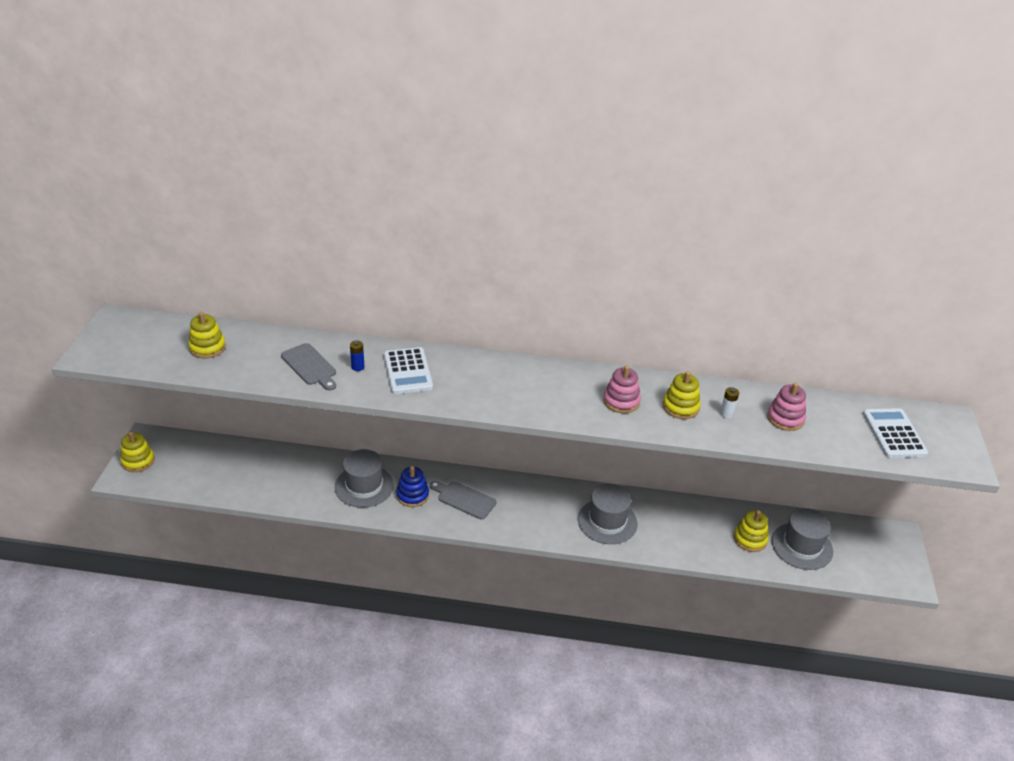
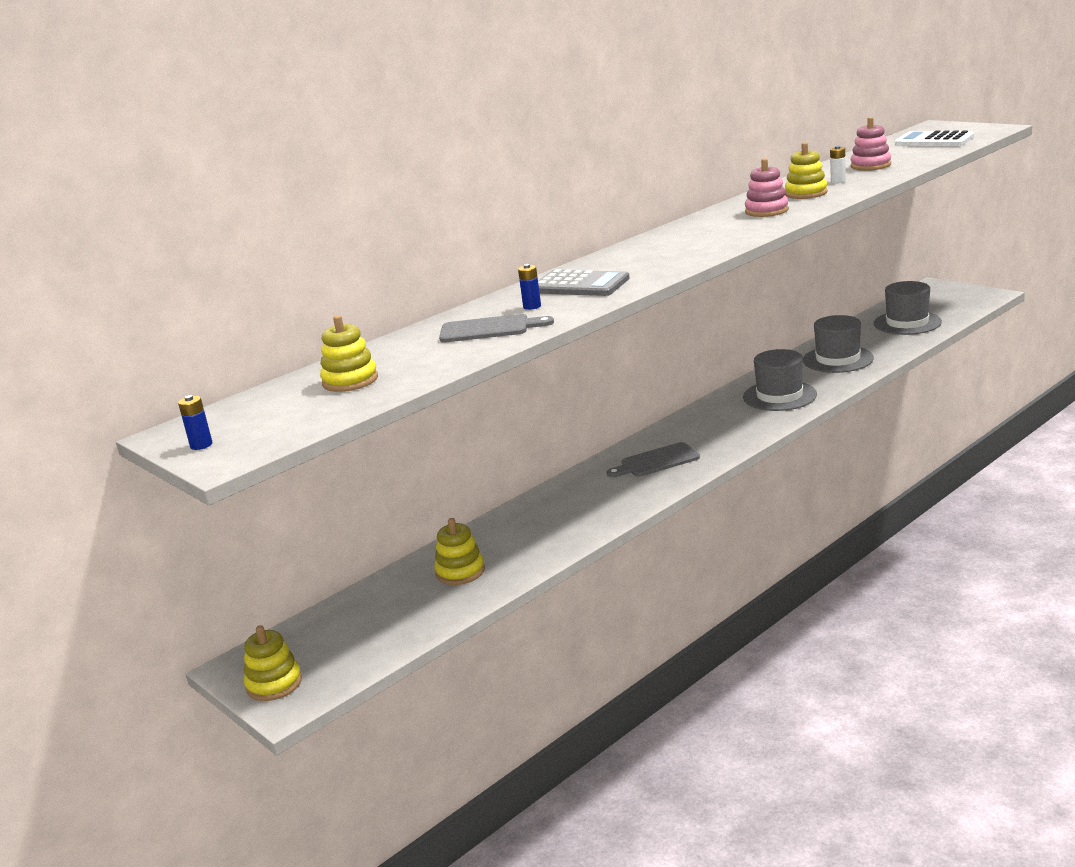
camera: 45 degrees left, 15 degrees down
grey hat [335,449,394,508] -> grey hat moved to [803,315,874,373]
white calculator [384,347,433,394] -> grey calculator [538,269,630,296]
blue stacking toy [396,466,429,507] -> none
yellow stacking toy [734,510,769,552] -> yellow stacking toy moved to [434,518,485,585]
none -> blue battery [178,395,212,450]

